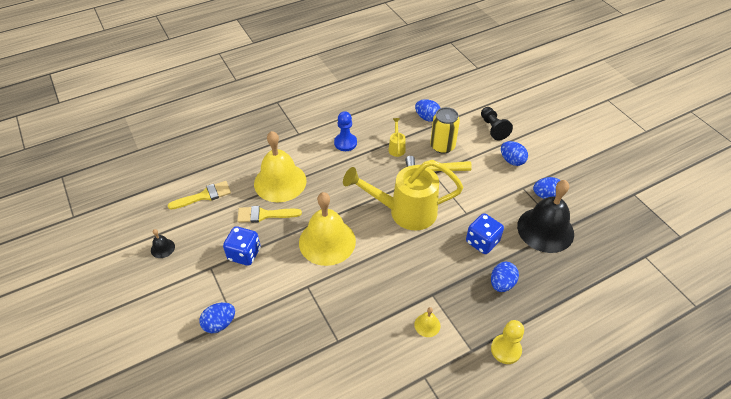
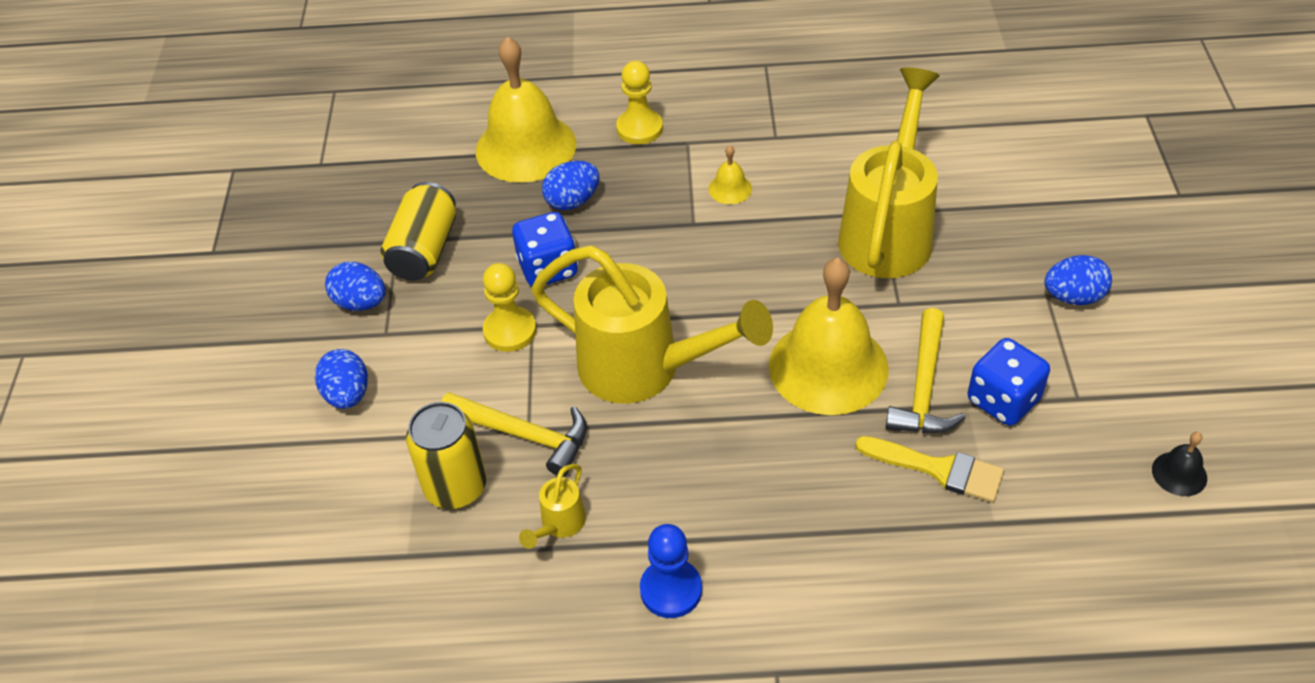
camera: 150 degrees left, 0 degrees up
yellow brush [168,181,231,210] -> none
yellow bell [254,131,306,202] -> yellow bell moved to [476,36,576,183]
blue egg [415,99,440,122] -> none
black pawn [481,107,513,141] -> none
black bell [517,180,574,253] -> yellow can [381,182,456,281]
none -> yellow pawn [483,263,536,352]
none -> yellow watering can [838,68,940,278]
none -> yellow hammer [885,308,966,433]

